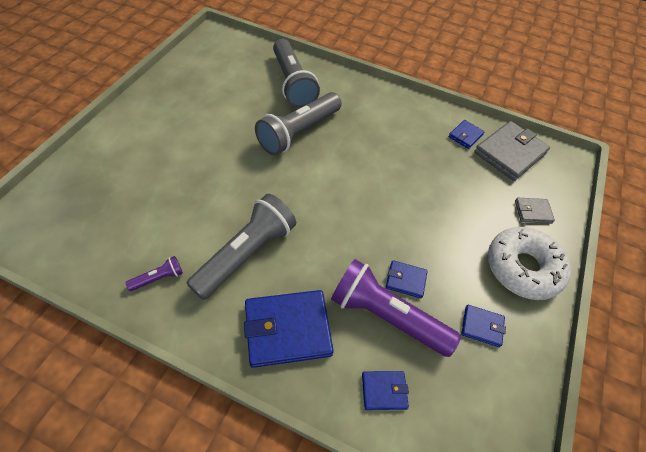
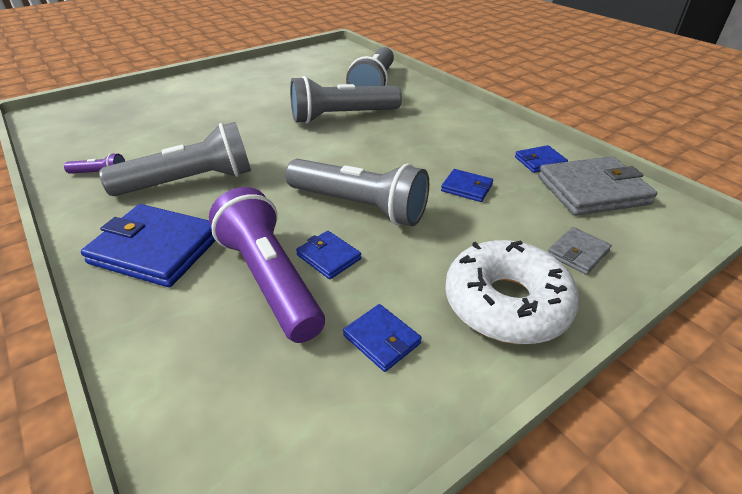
camera: 35 degrees right, 15 degrees down
blue wallet [362,371,409,410] -> blue wallet moved to [441,169,493,202]
grey wallet [515,198,555,224] -> grey wallet turned 75 degrees counterclockwise [547,227,612,275]
none -> grey flashlight [285,159,429,226]

